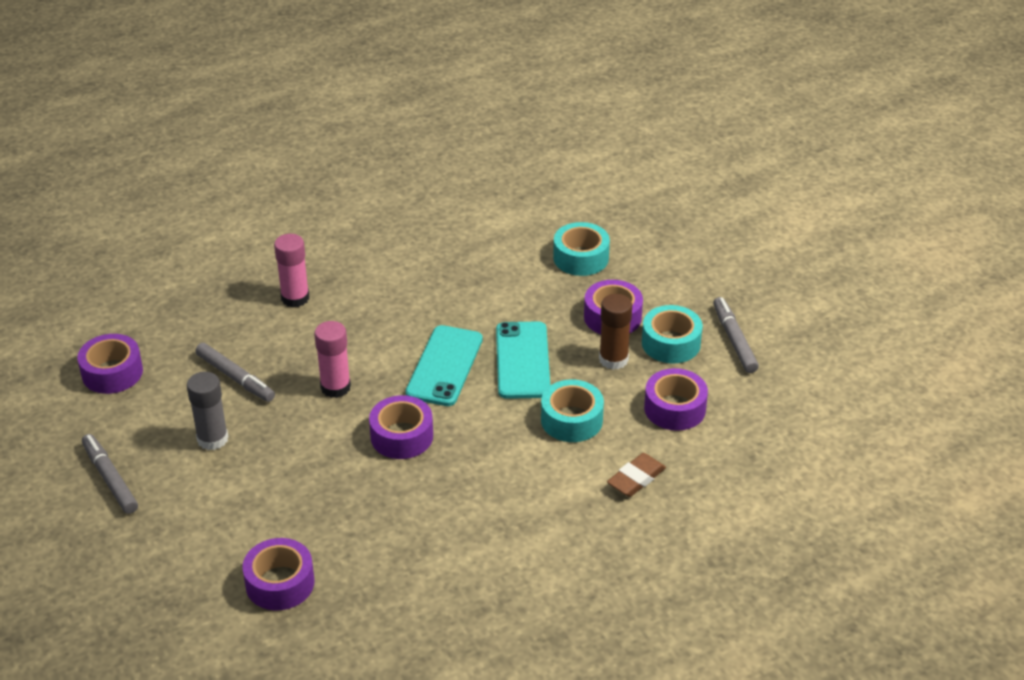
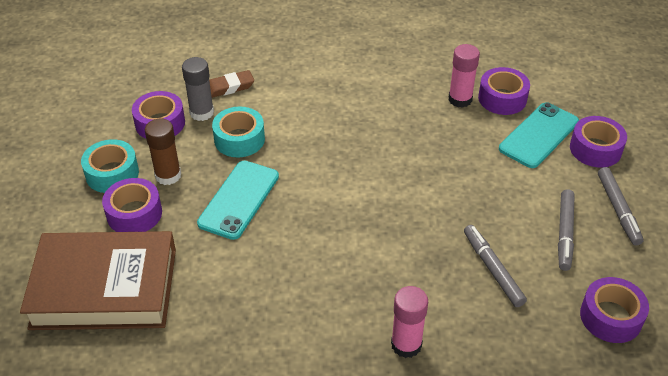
camera: 155 degrees left, 5 degrees up
grey glue stick [187,372,228,450] -> grey glue stick moved to [182,57,214,121]
pink glue stick [314,321,351,398] -> pink glue stick moved to [448,44,480,108]
purple tape [369,395,433,459] -> purple tape moved to [570,116,627,168]
turquoise phone [405,325,483,406] -> turquoise phone moved to [499,102,579,168]
turquoise tape [553,222,610,276] -> brown book [20,231,176,330]
grey marker [713,297,759,373] -> grey marker moved to [558,189,575,271]

